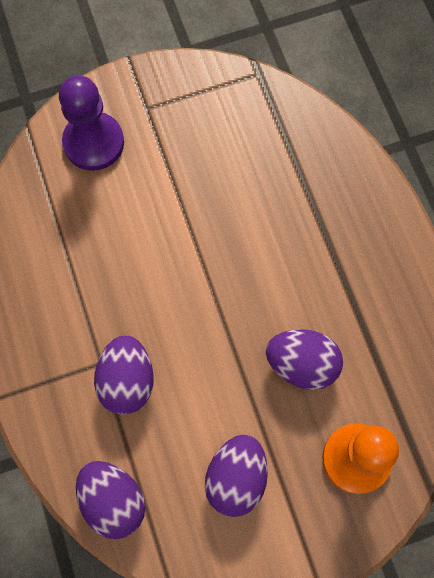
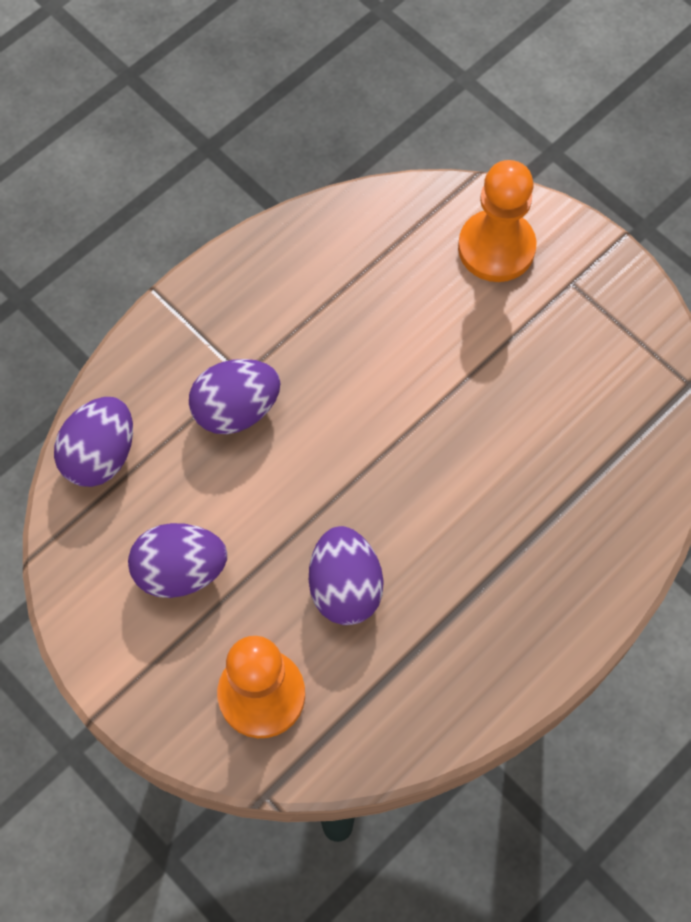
camera: 65 degrees right, 5 degrees down
purple pawn [59,75,124,171] -> orange pawn [458,160,537,282]

